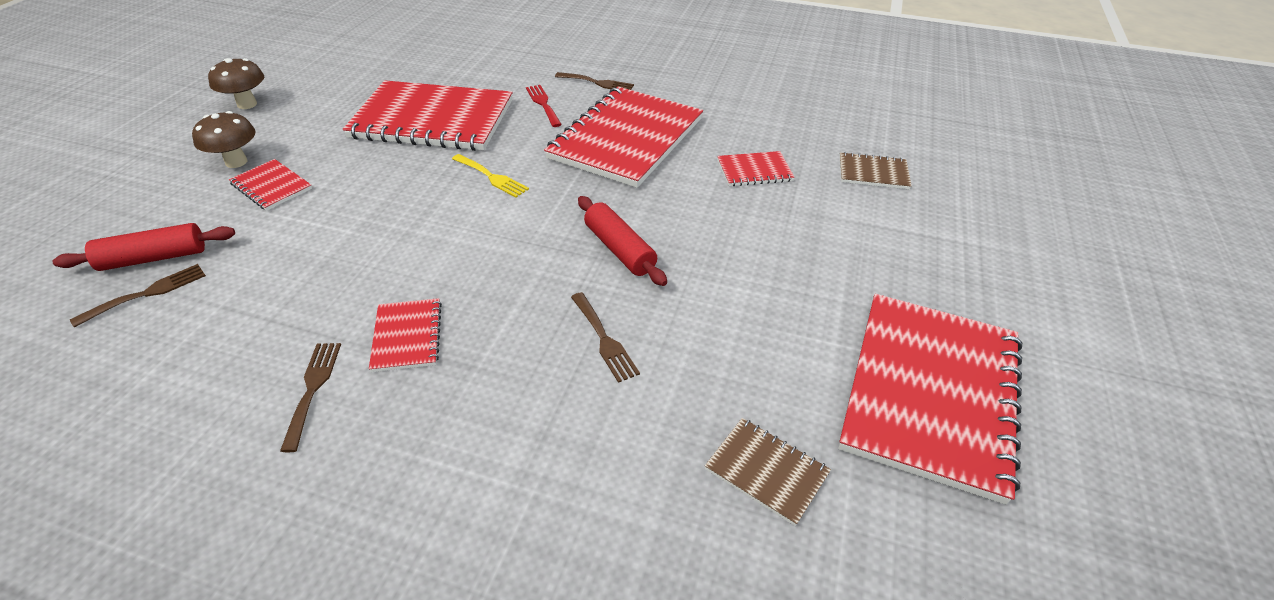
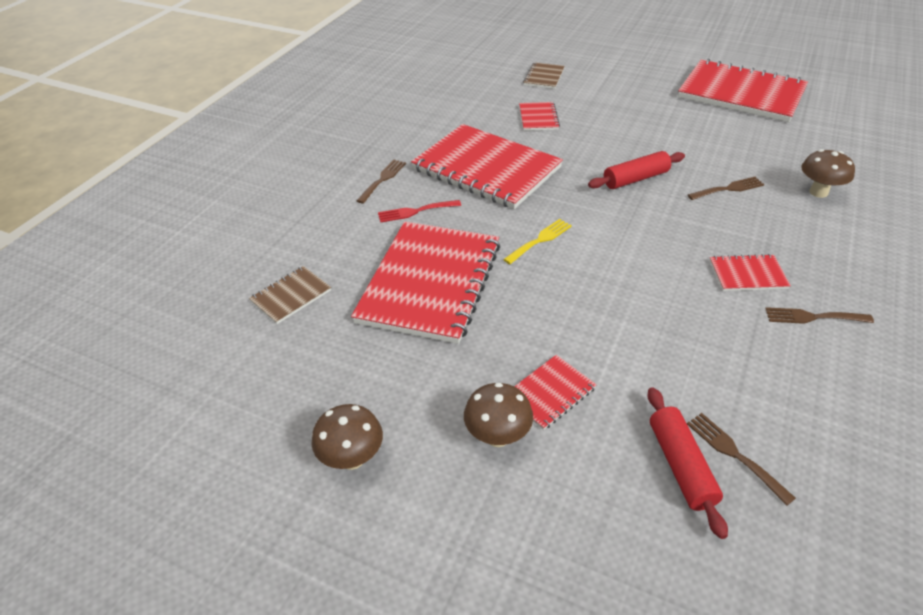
camera: 80 degrees left, 0 degrees up
brown notebook [705,418,831,526] -> brown notebook moved to [249,266,331,324]
none -> brown mushroom [802,149,855,198]

